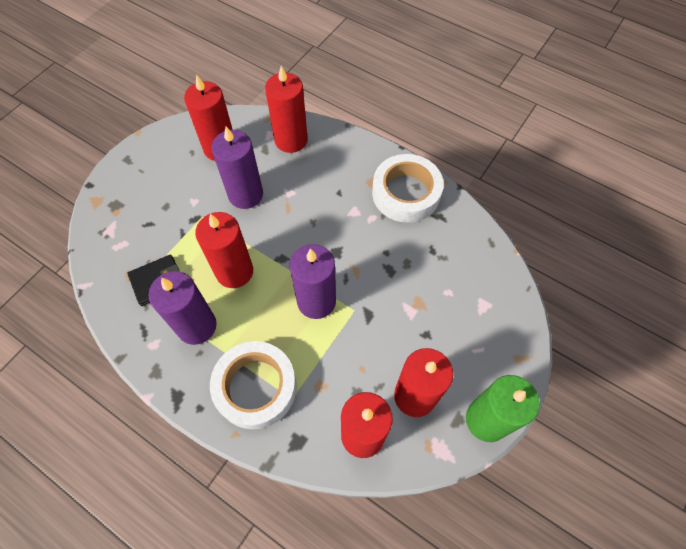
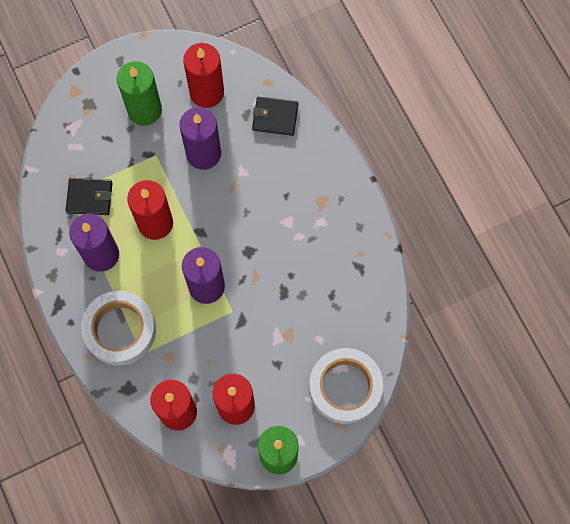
camera: 30 degrees right, 10 degrees up
red candle [265,66,308,153] -> black wallet [252,96,299,136]
white tape [372,154,444,223] -> white tape moved to [309,348,383,424]
none -> green candle [117,61,162,126]

